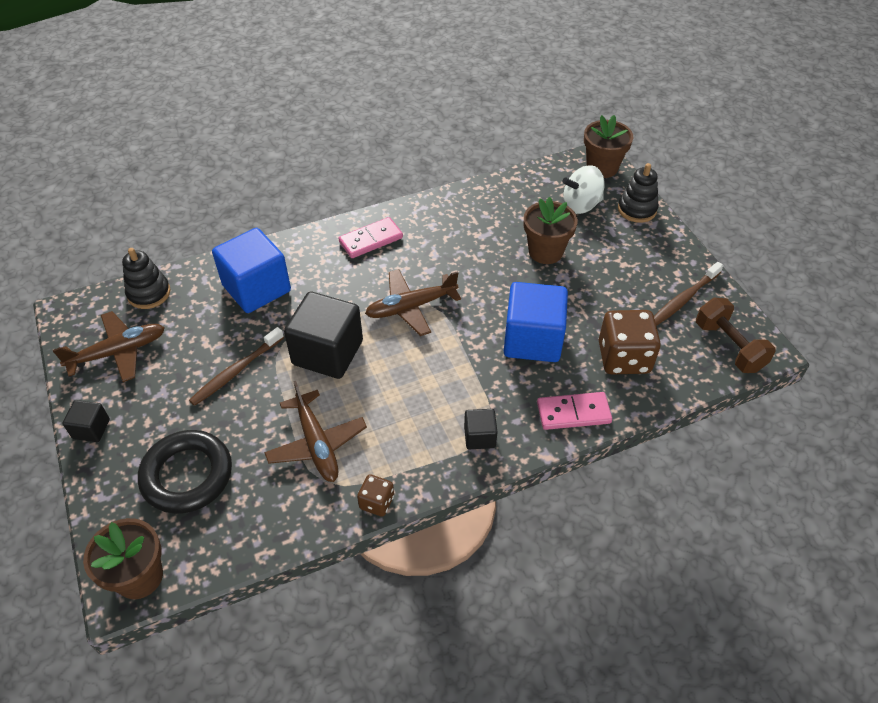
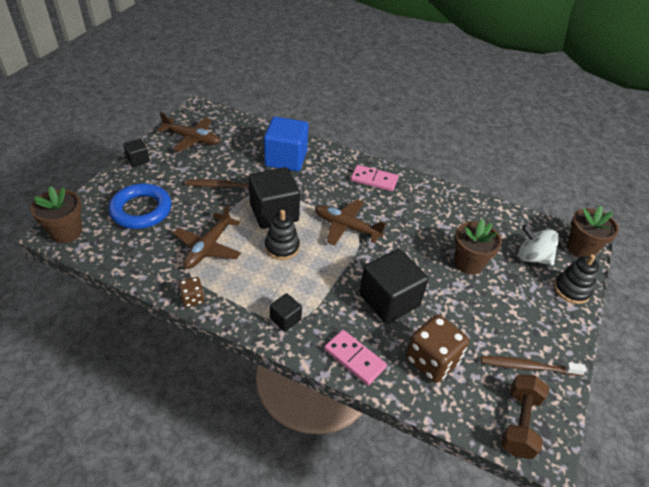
camera: 45 degrees right, 5 degrees down
black stacking toy [122,248,170,309] -> black stacking toy moved to [265,210,300,260]
black ring [138,430,232,514] -> blue ring [108,183,171,229]
blue cube [504,282,568,362] -> black cube [359,249,429,324]

